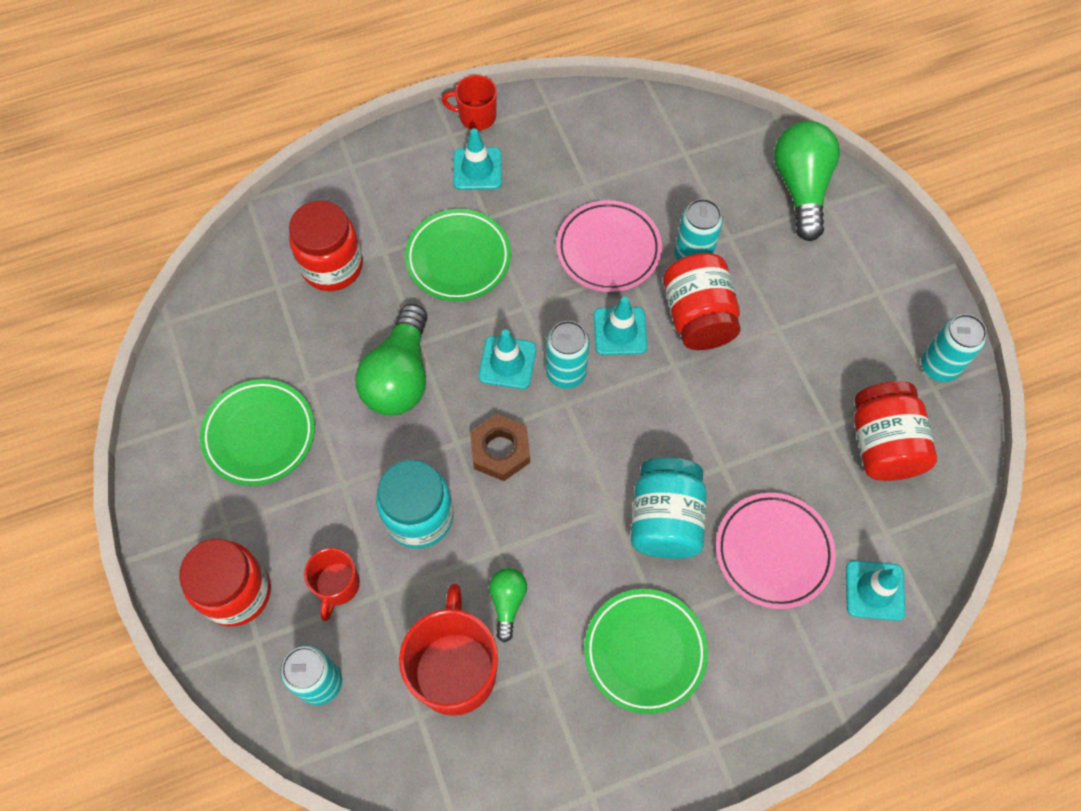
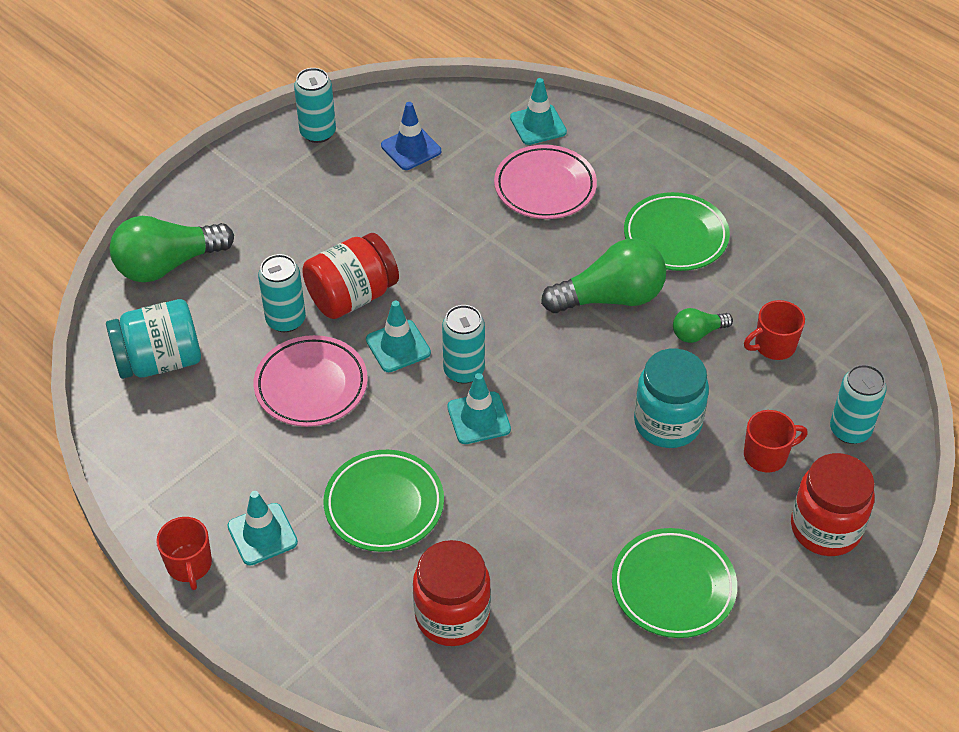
camera: 115 degrees left, 15 degrees down
green light bulb [355,304,427,416] -> green light bulb moved to [541,239,666,313]
red mug [399,584,498,716] -> red mug [744,300,805,360], size x0.55
brown nut [470,414,530,481] -> none
turquoise jar [631,457,707,559] -> turquoise jar moved to [106,299,201,379]
red jar [854,381,937,481] -> blue traffic cone [381,102,441,170]

